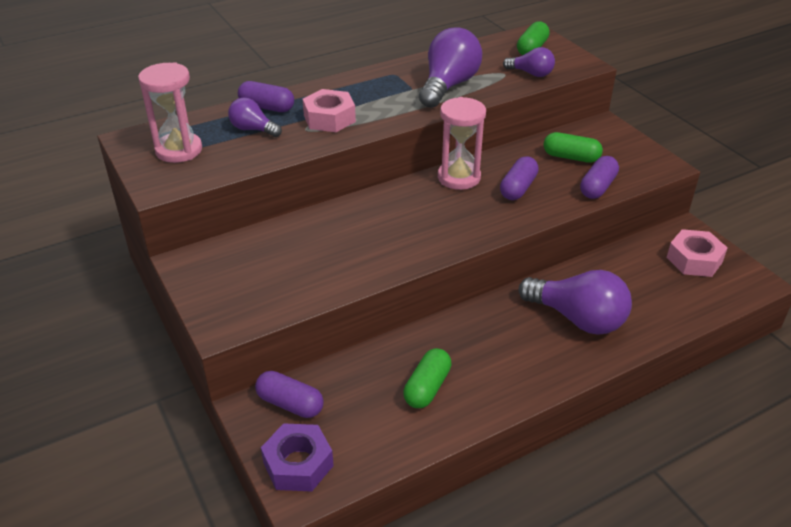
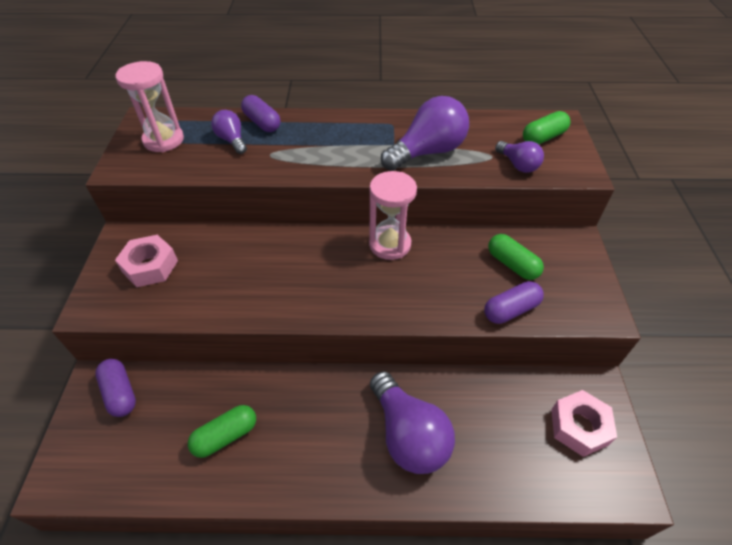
camera: 30 degrees right, 10 degrees up
purple nut [261,423,334,491] -> none
pink nut [303,89,356,132] -> pink nut moved to [115,235,178,287]
purple capsule [500,156,539,200] -> none

